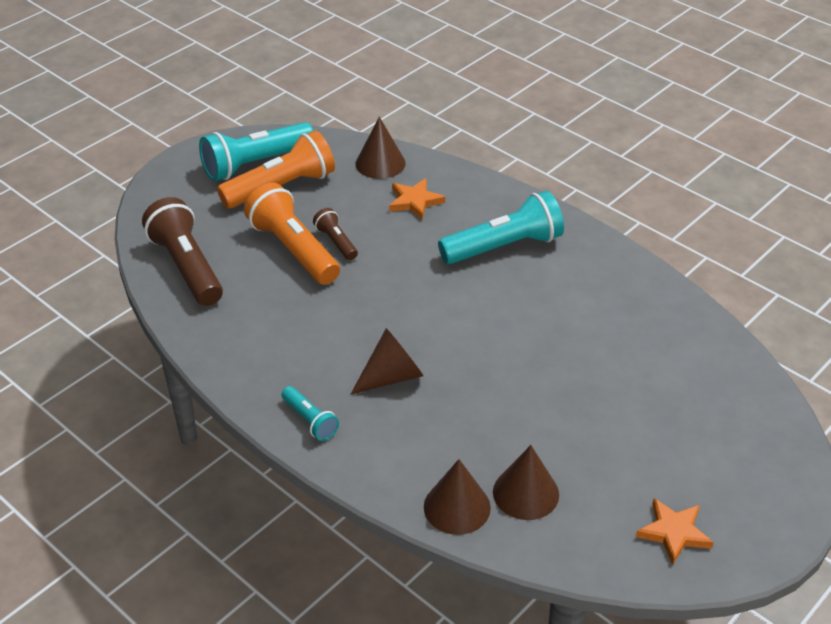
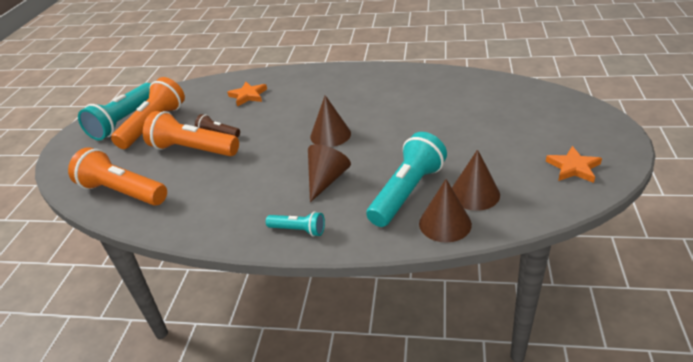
camera: 30 degrees left, 5 degrees down
brown flashlight [142,197,223,306] -> orange flashlight [68,147,167,206]
brown cone [355,117,406,179] -> brown cone moved to [310,95,351,147]
turquoise flashlight [438,191,564,264] -> turquoise flashlight moved to [366,132,447,227]

